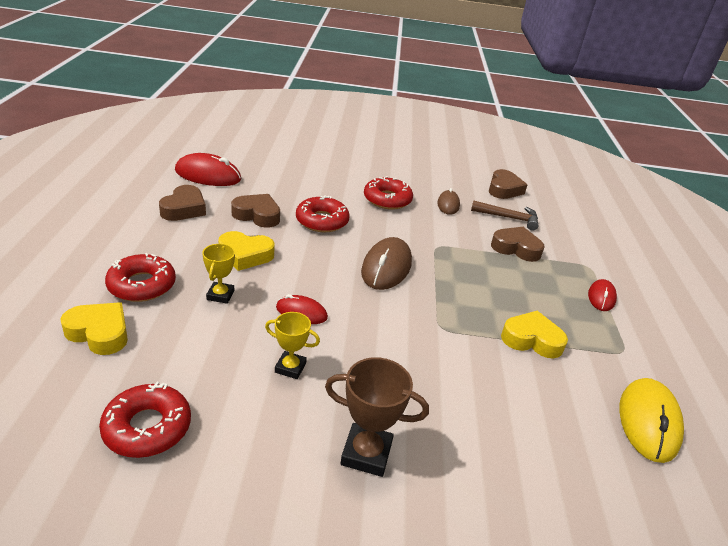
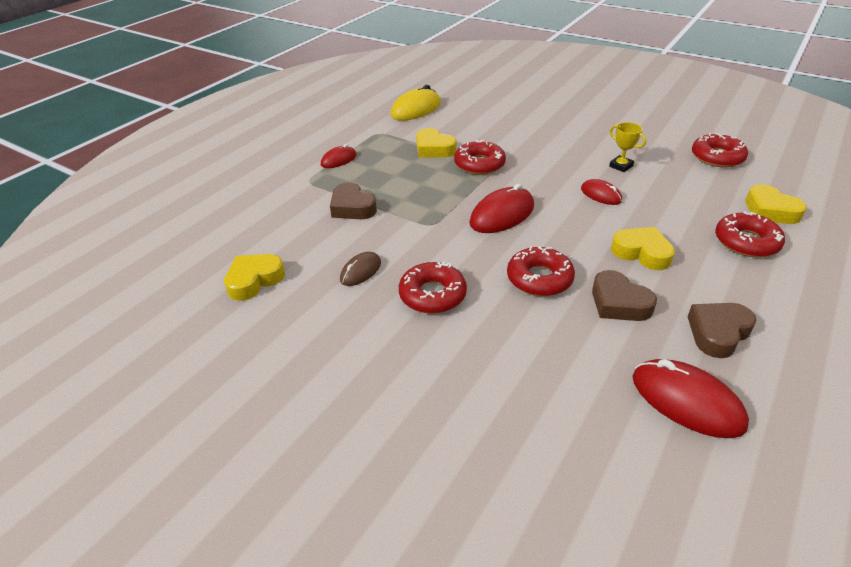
camera: 145 degrees left, 5 degrees up
yellow trophy [203,244,235,304] -> none
brown trophy [325,357,429,477] -> none
brown mouse [361,237,412,290] -> red mouse [469,184,534,233]
brown hammer [471,200,539,231] -> none
brown heart [489,169,527,199] -> yellow heart [224,254,285,301]
none -> red donut [454,140,506,175]

